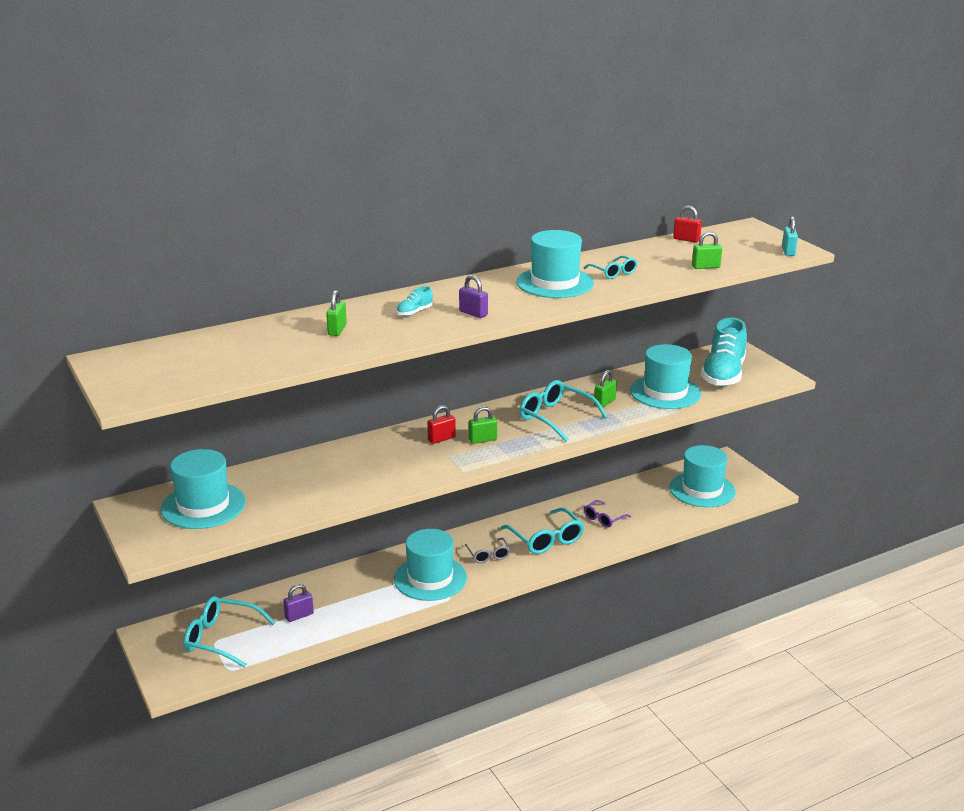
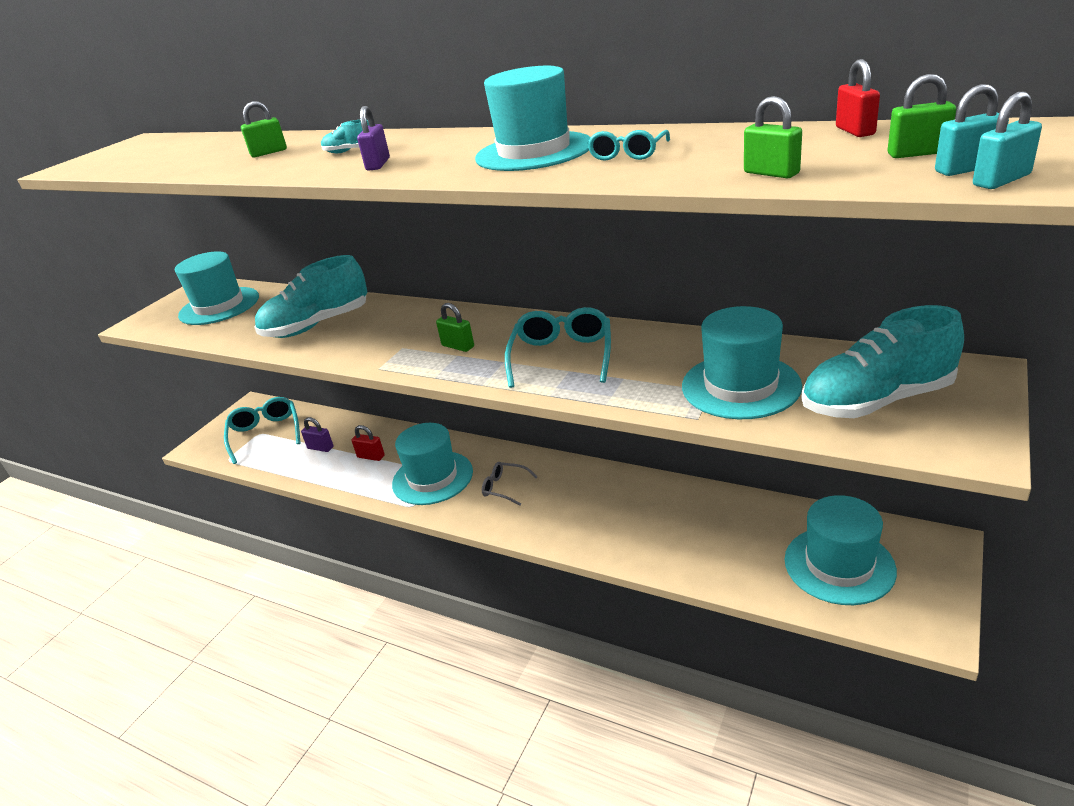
camera: 60 degrees right, 5 degrees up
red padlock [427,405,456,444] -> red padlock moved to [352,425,385,461]
grey glasses [464,537,510,563] -> grey glasses turned 75 degrees clockwise [482,462,537,506]
turquoise glasses [501,508,584,554] -> none
purple glasses [584,500,631,528] -> none
green padlock [594,370,617,408] -> green padlock moved to [888,74,956,158]
none -> turquoise shoe [254,255,368,338]
none -> turquoise padlock [935,84,1009,176]

